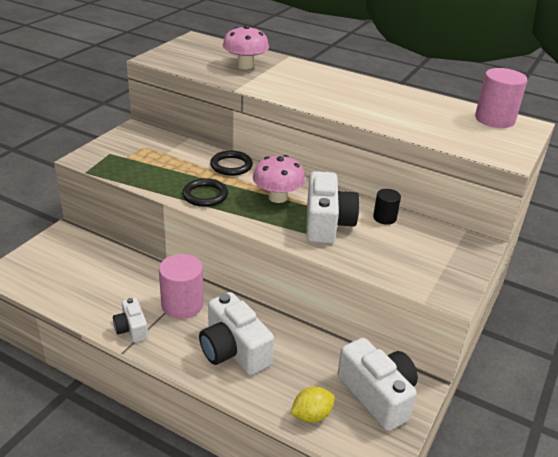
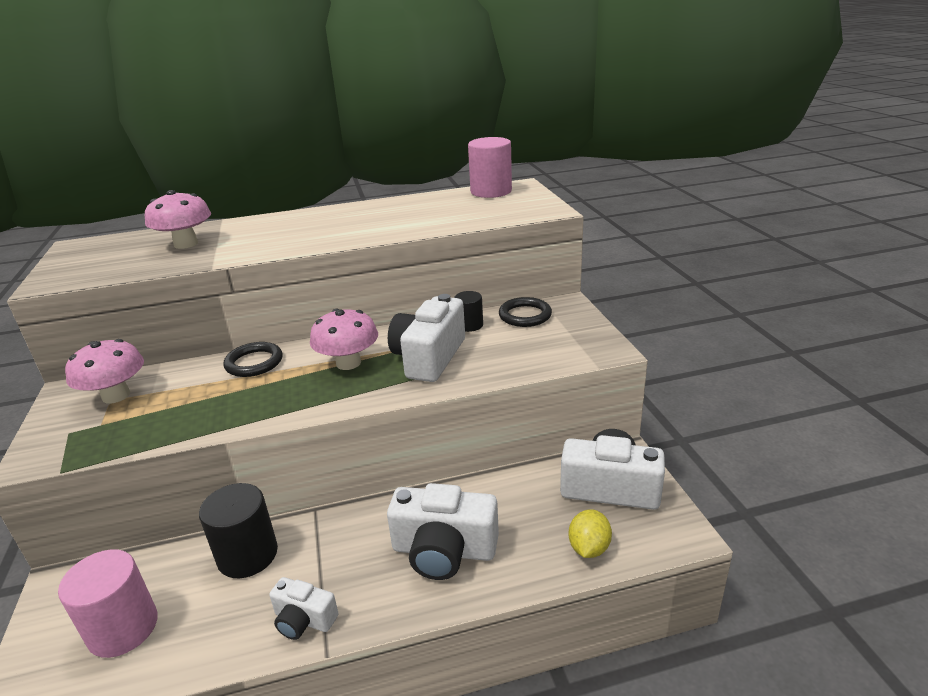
camera: 40 degrees left, 5 degrees down
pink cylinder [159,254,204,319] -> pink cylinder moved to [58,549,158,658]
black ring [182,178,228,207] -> black ring moved to [499,297,552,327]
white camera [306,171,360,244] -> white camera turned 120 degrees counterclockwise [388,294,465,382]
none -> pink mushroom [65,339,144,404]
none -> black cylinder [199,483,278,578]

